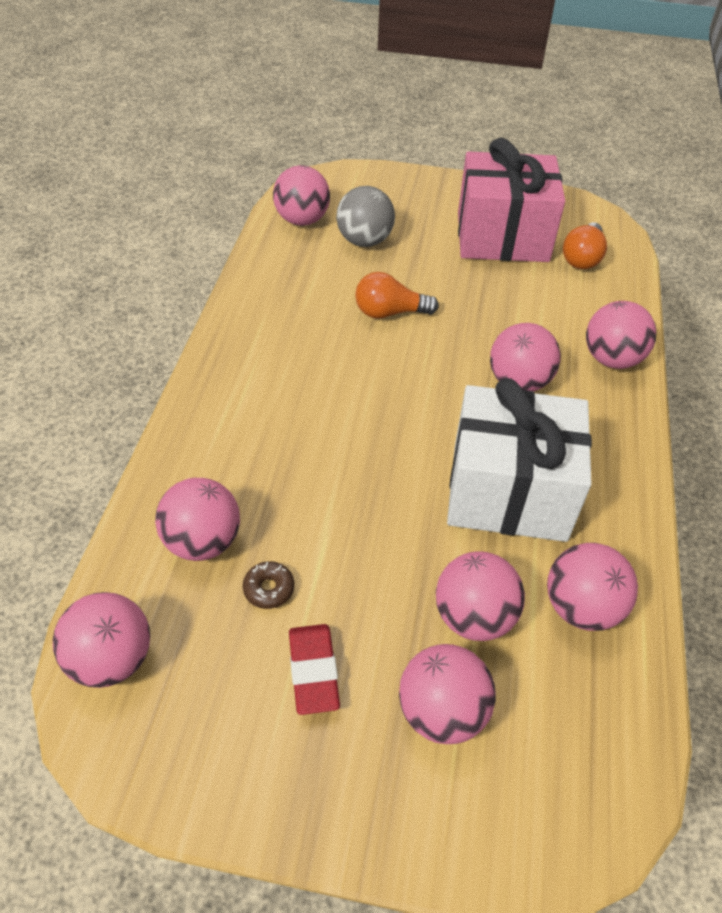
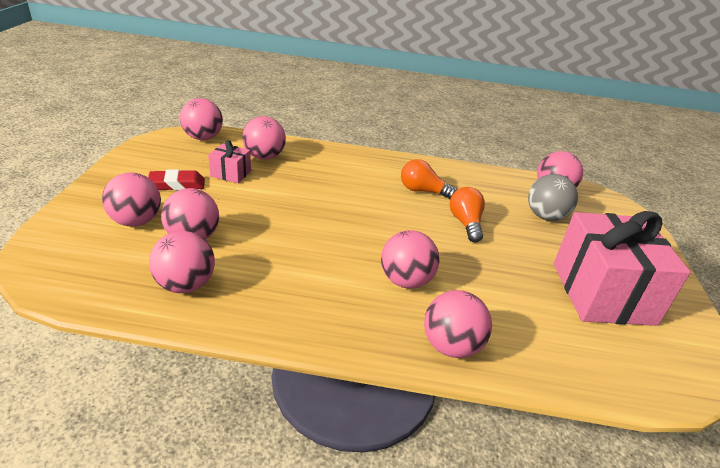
camera: 85 degrees right, 15 degrees down
brown donut [243,561,294,609] -> pink gift [208,140,251,183]
white gift [447,378,592,542] -> none
orange light bulb [563,222,607,269] -> orange light bulb moved to [401,159,457,199]

